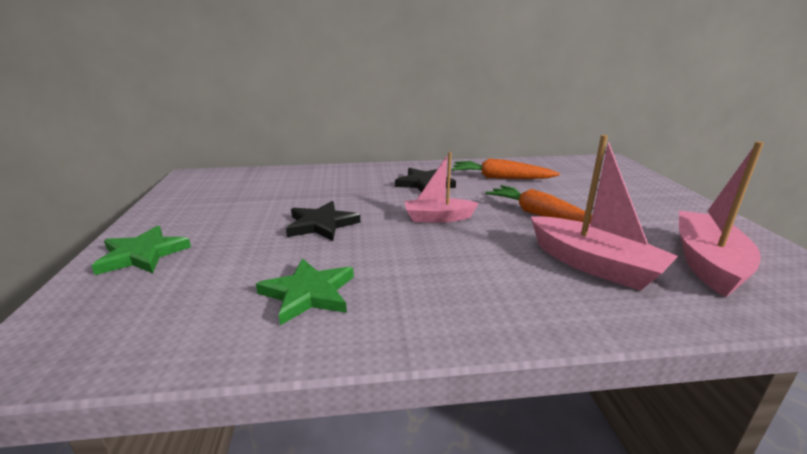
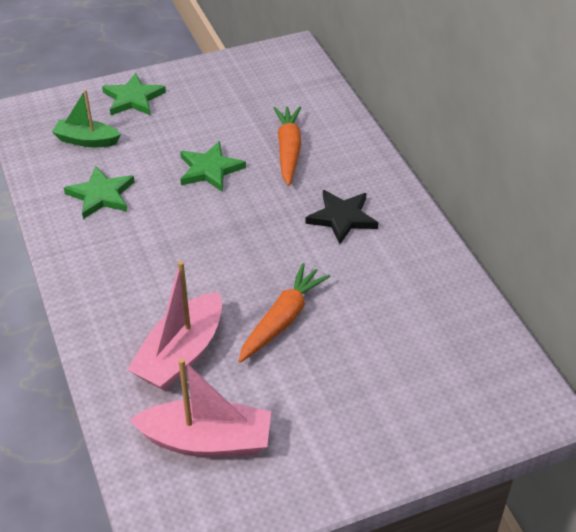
camera: 75 degrees right, 20 degrees up
black star [286,201,360,241] -> green star [180,141,246,192]
pink boat [405,152,479,223] -> none
orange carrot [452,158,560,179] -> orange carrot moved to [273,106,301,186]
none -> green boat [52,89,121,147]

